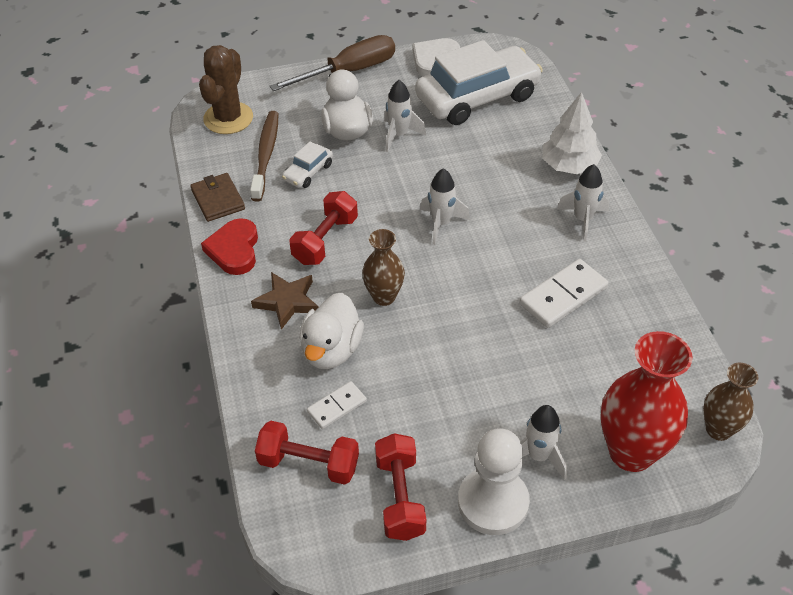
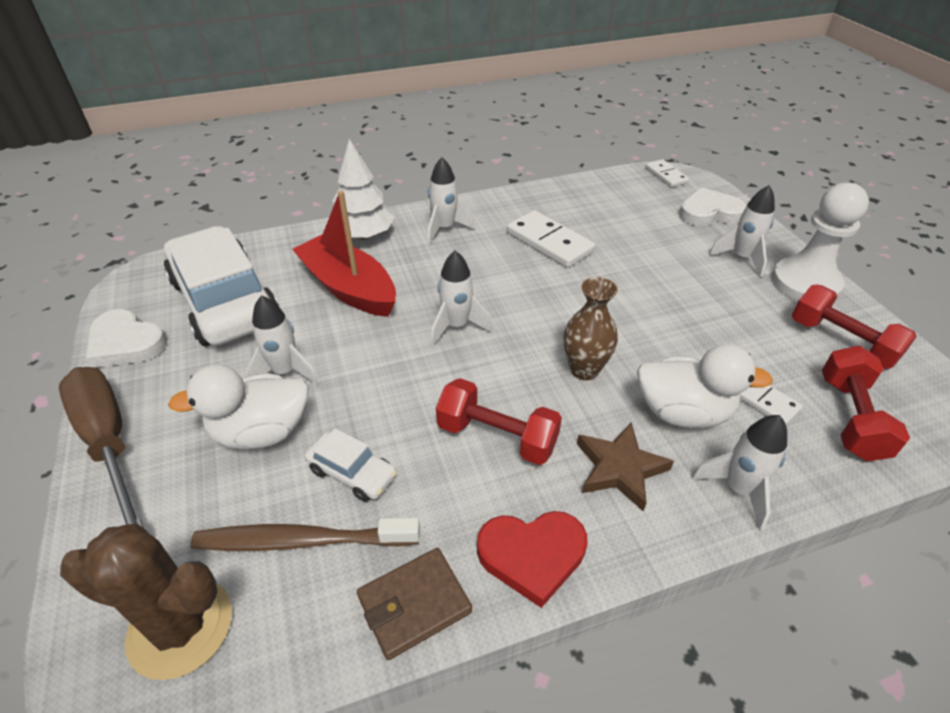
camera: 95 degrees left, 5 degrees down
red dumbbell [375,433,426,541] -> red dumbbell turned 60 degrees clockwise [792,285,917,369]
red vase [601,331,693,472] -> white heart [679,187,746,226]
brown vase [703,363,758,441] -> white domino [645,159,689,187]
none -> red boat [292,191,396,317]
none -> white rocket [692,415,787,531]

